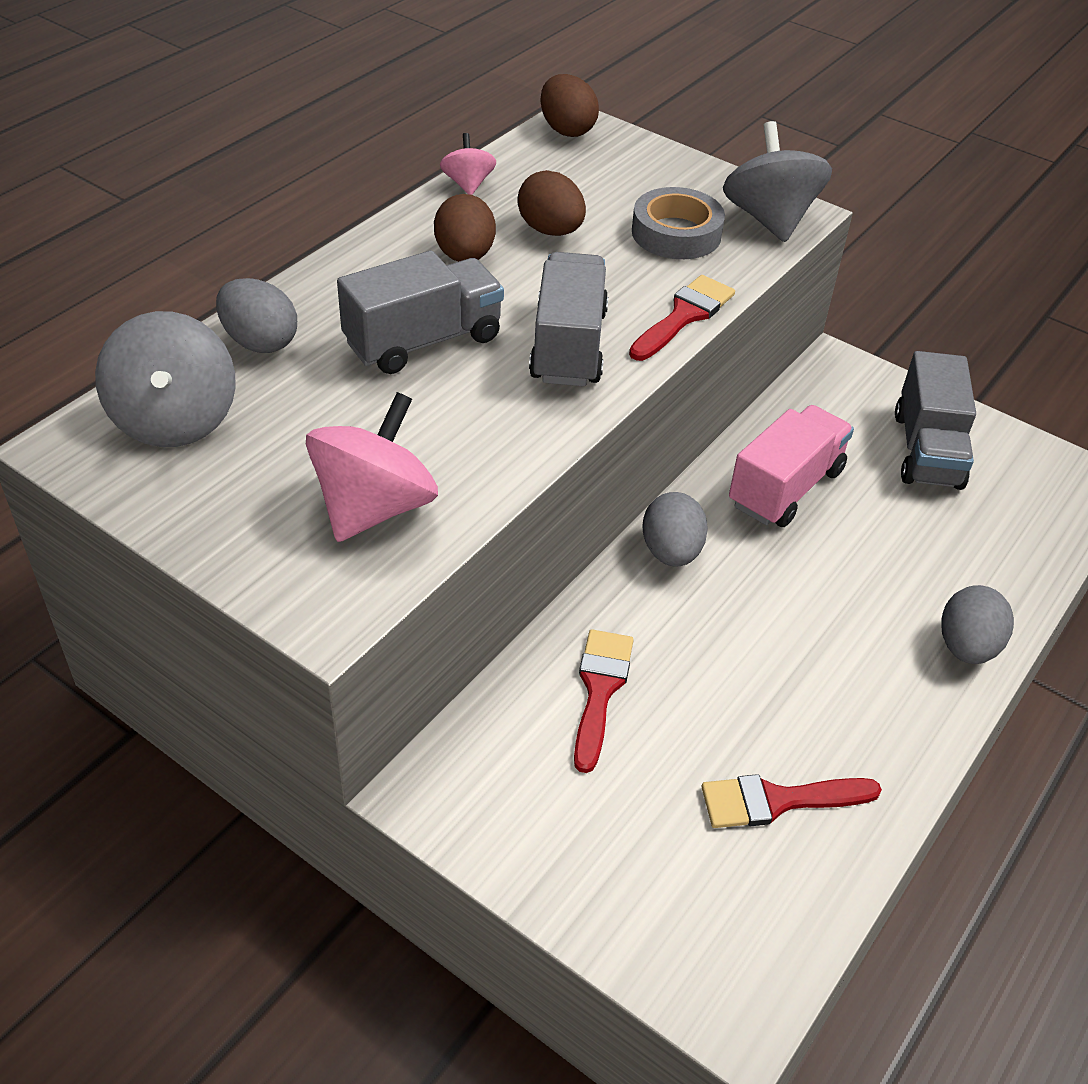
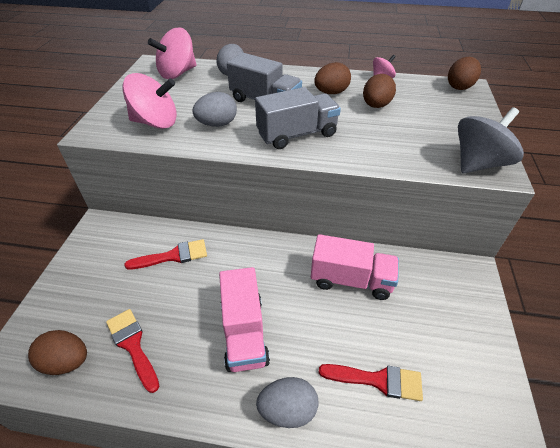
camera: 65 degrees right, 0 degrees up
grey spinning top [95,311,236,447] -> pink spinning top [148,27,197,79]
red brush [629,275,735,361] -> red brush moved to [319,364,423,401]
grey tape [632,187,725,259] -> none
grey egg [642,492,708,567] -> grey egg moved to [192,92,237,127]
grey truck [895,351,976,490] -> none
none -> brown egg [28,330,87,375]
none -> pink truck [219,267,270,372]

